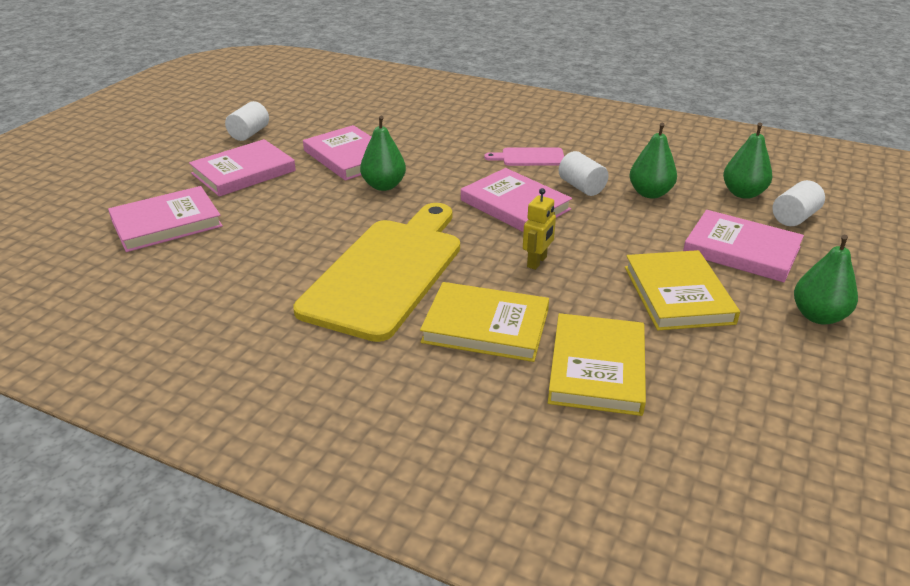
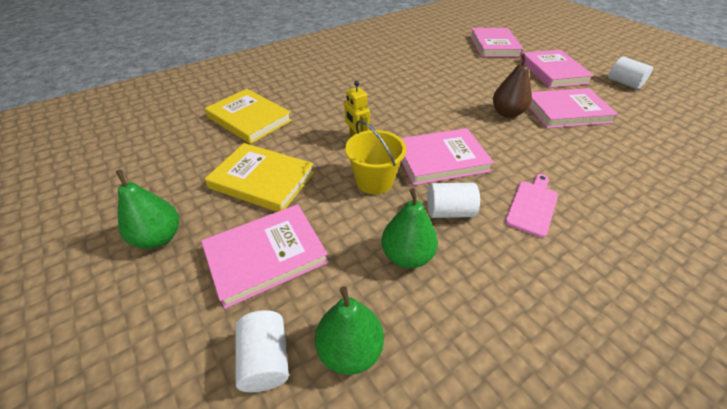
camera: 120 degrees right, 10 degrees up
yellow cutting board [293,203,460,342] -> none
green pear [360,116,406,191] -> brown pear [493,54,532,118]
yellow book [420,282,549,362] -> none
none -> yellow bucket [345,120,406,194]

